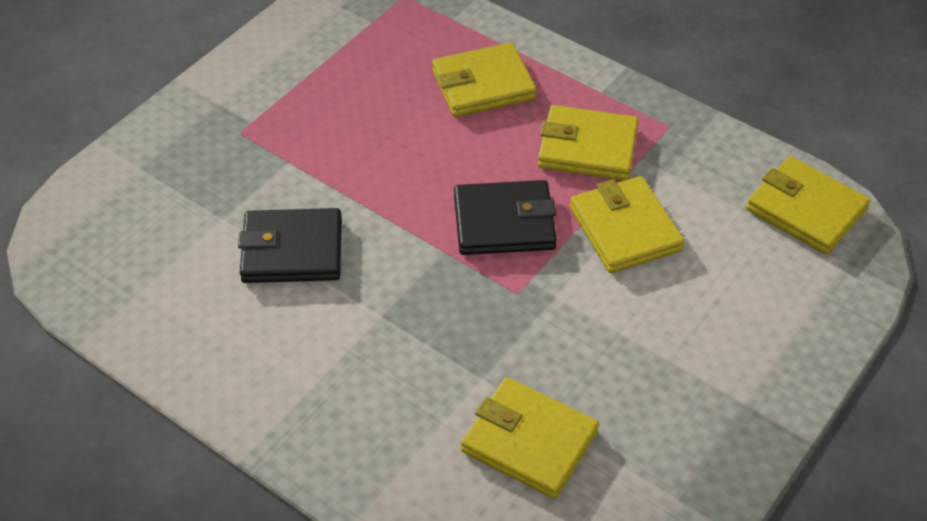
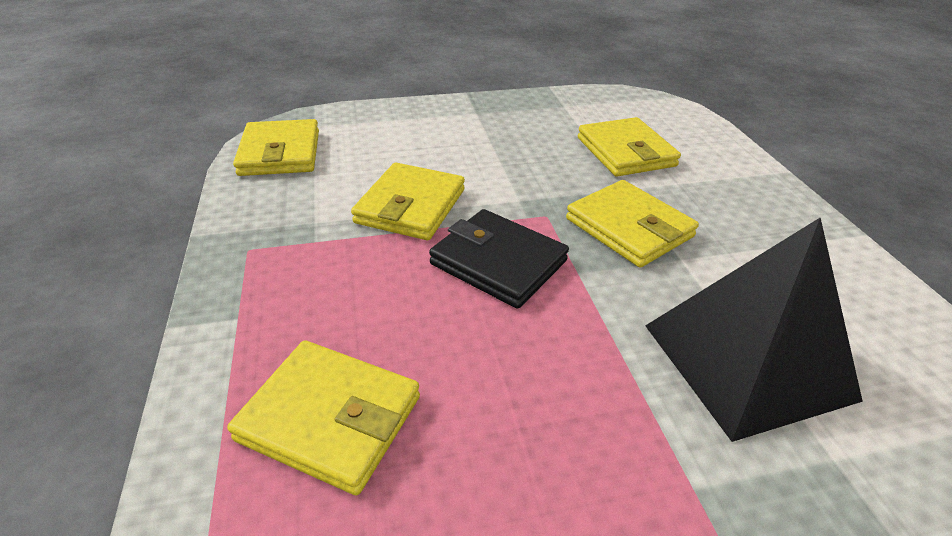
camera: 140 degrees left, 10 degrees down
black wallet [238,208,342,283] -> black pyramid [645,217,863,442]
yellow wallet [538,105,639,180] -> yellow wallet moved to [566,180,699,267]

